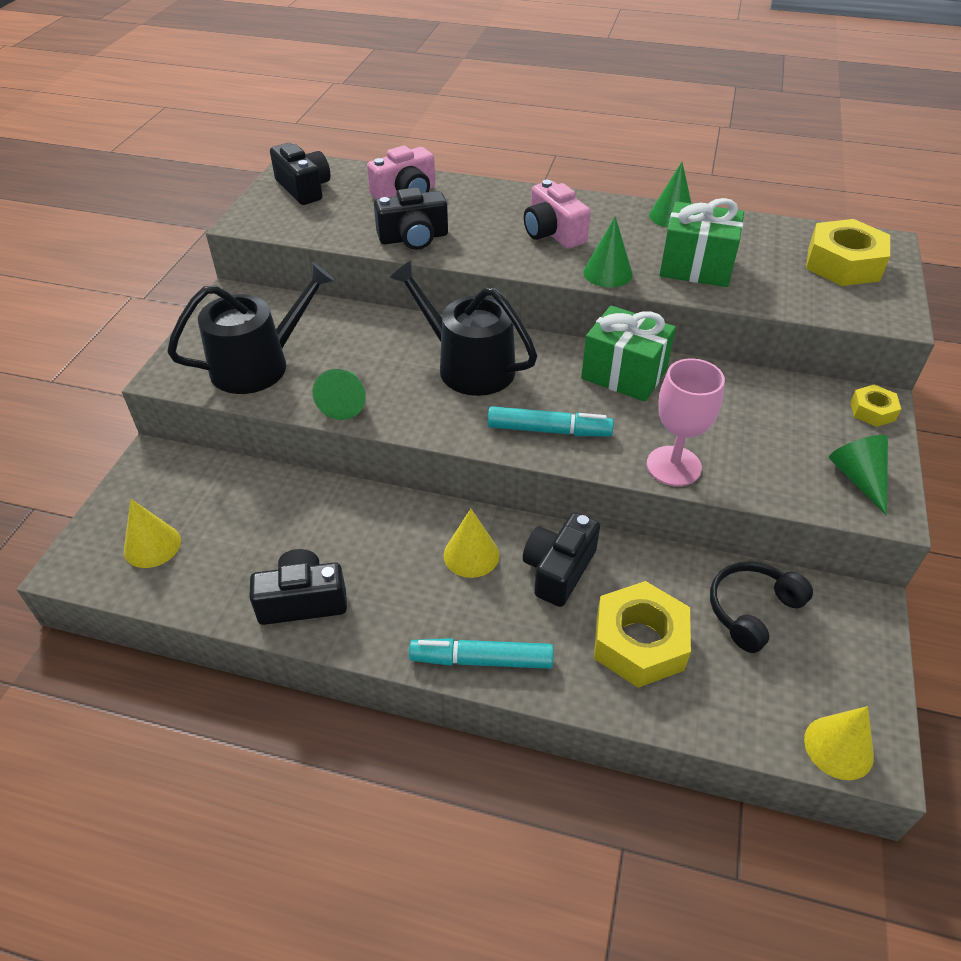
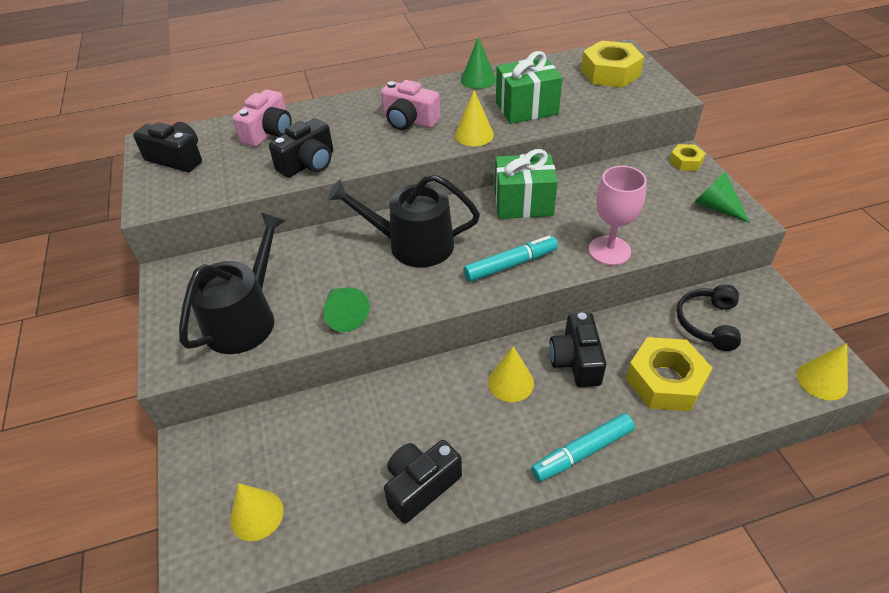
camera: 30 degrees left, 0 degrees up
green cone [583,216,633,287] -> yellow cone [455,90,494,146]

